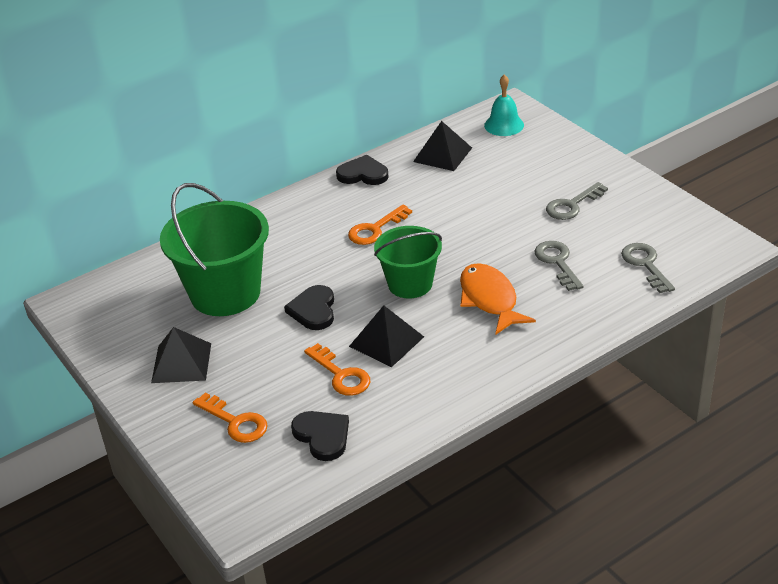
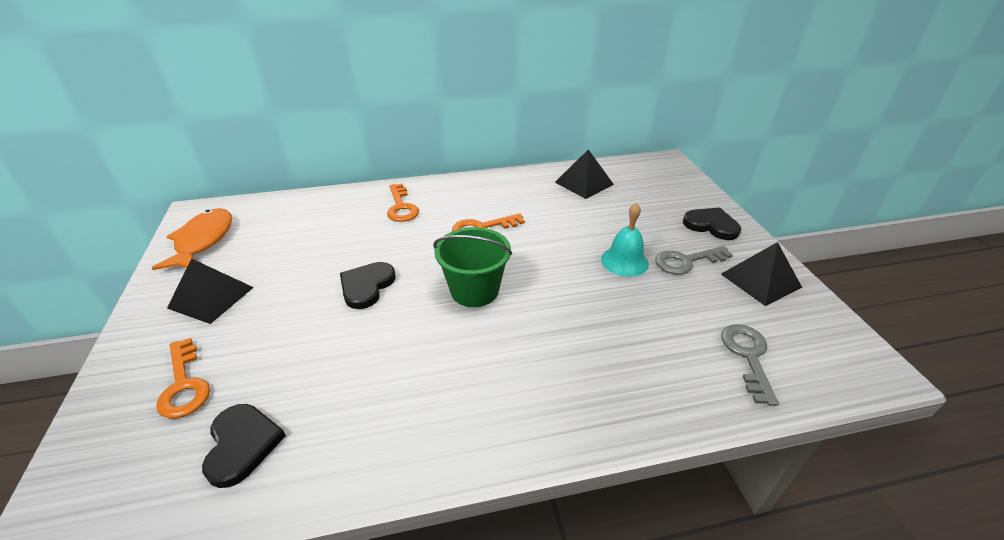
camera: 20 degrees right, 0 degrees up
green bucket [160,183,269,316] -> none
orange key [304,343,370,396] -> orange key moved to [387,184,419,222]
black heart [336,155,389,185] -> black heart moved to [683,207,741,240]
black pyramid [349,305,424,367] -> black pyramid moved to [721,242,802,306]
orange fish [460,263,536,334] -> orange fish moved to [152,208,232,270]
turquoise bell [484,74,524,136] -> turquoise bell moved to [601,203,649,277]
grey key [535,241,584,291] -> none

